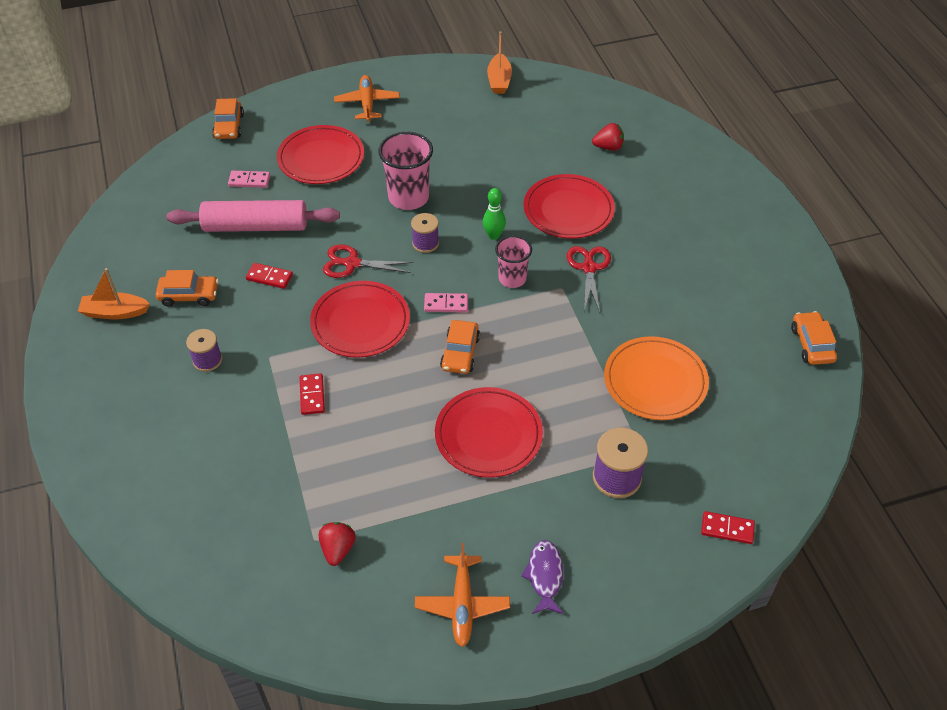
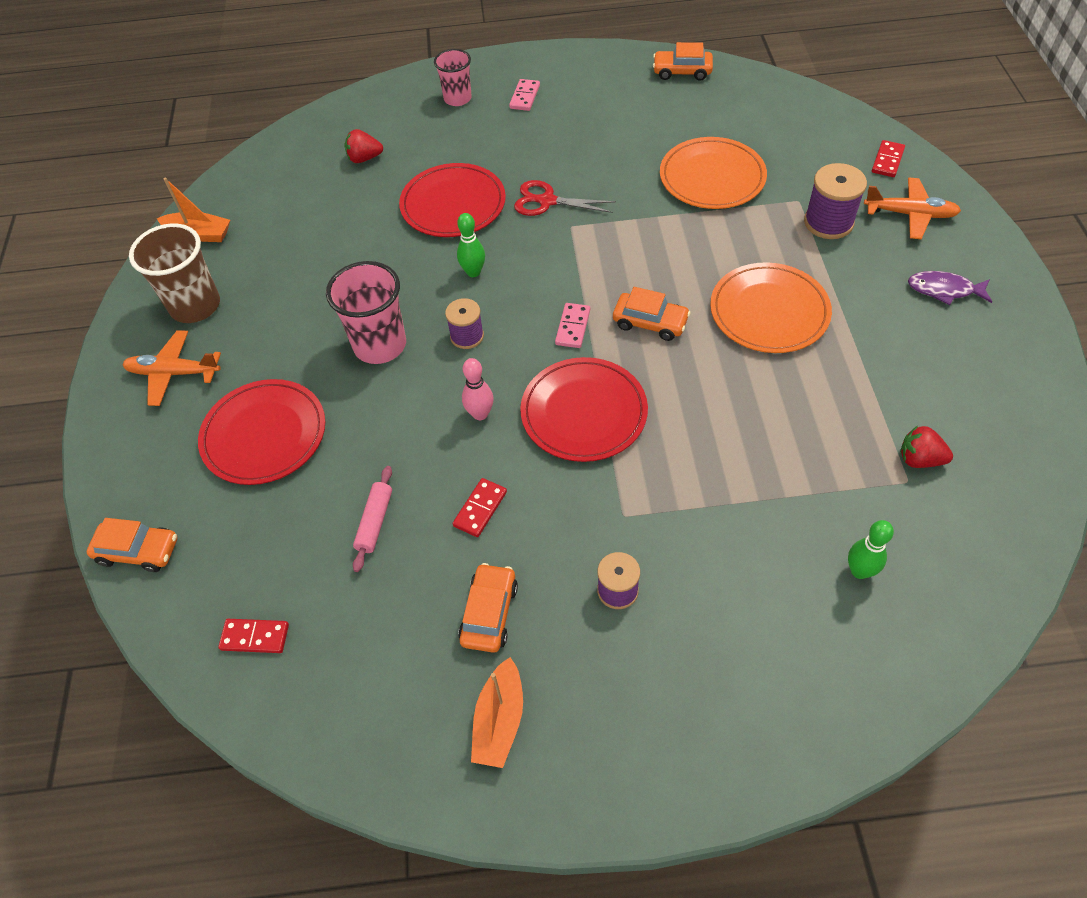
camera: 75 degrees left, 5 degrees up
pink rolling pin [166,200,340,232] -> pink rolling pin [353,466,392,572], size x0.48
pink domino [228,171,270,188] -> pink domino moved to [509,79,540,111]
red domino [300,373,325,415] -> red domino moved to [218,619,289,653]
red scissors [323,244,413,278] -> pink bowling pin [462,358,494,420]
orange plane [415,543,510,647] -> orange plane moved to [864,178,961,239]
red plate [435,387,543,478] -> orange plate [710,262,832,353]
pink cup [495,236,532,288] -> pink cup moved to [434,49,472,106]
red strawberry [592,123,624,151] -> red strawberry turned 105 degrees counterclockwise [345,129,383,163]
none -> brown cup [129,224,220,323]
none -> green bowling pin [848,520,894,579]

